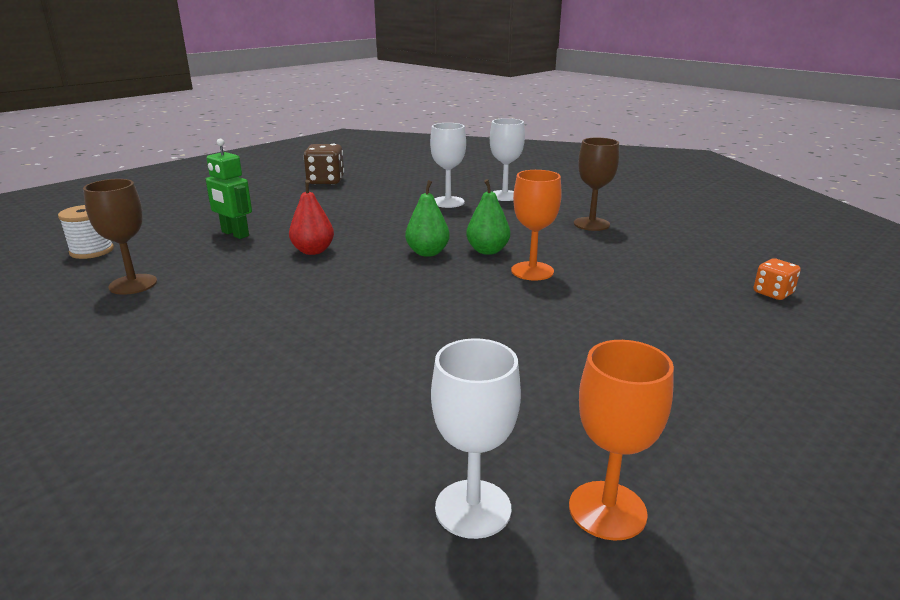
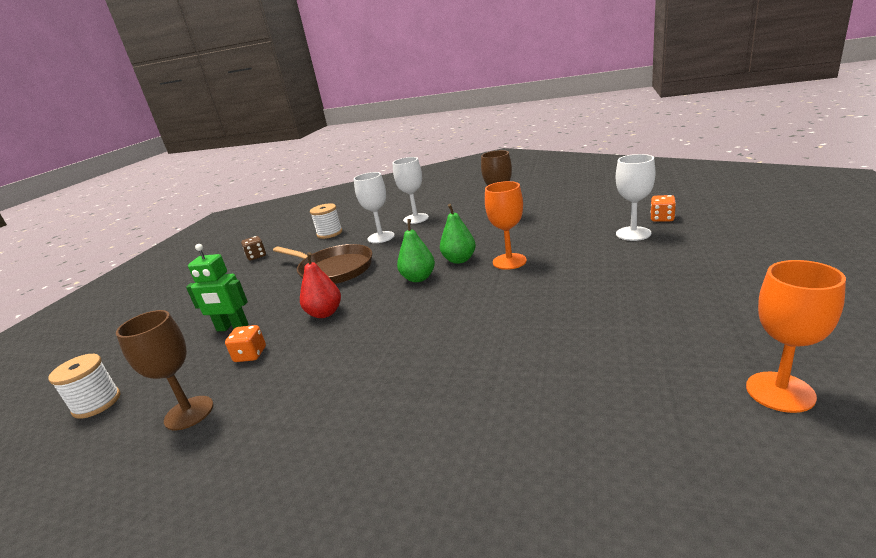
camera: 25 degrees left, 0 degrees up
brown dice [303,144,344,184] -> brown dice [241,236,266,261], size x0.59
white goblet [431,338,521,539] -> white goblet moved to [616,154,655,241]
none -> orange dice [225,325,266,362]
none -> brown pan [273,244,372,284]
none -> white spool [310,203,342,239]

